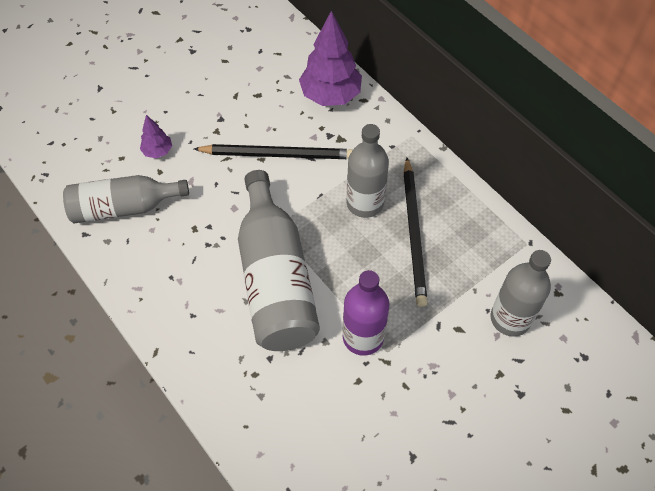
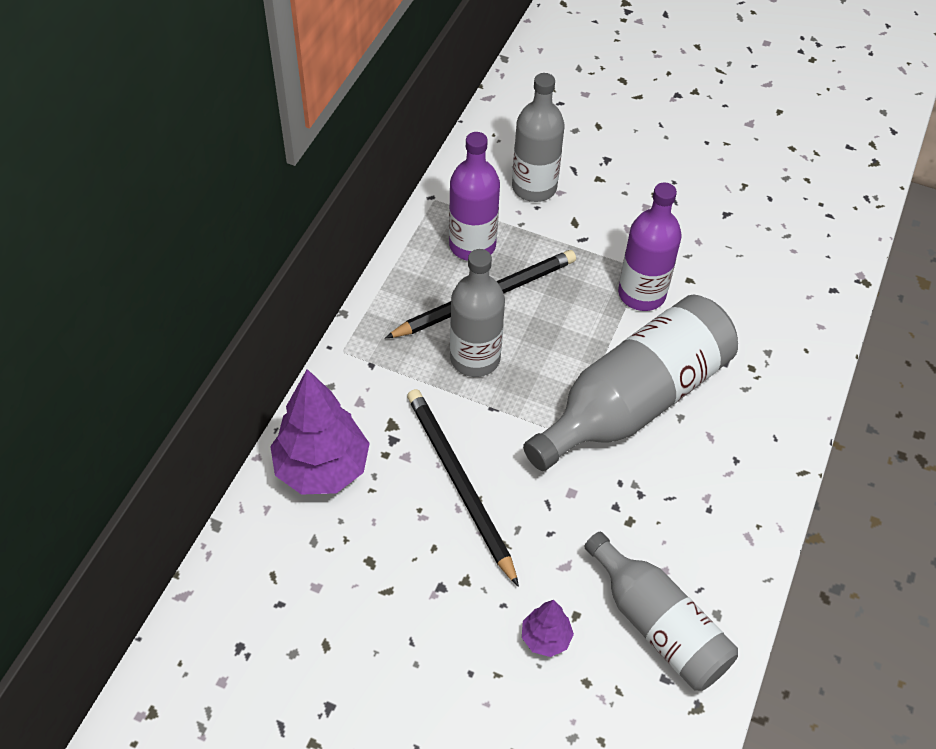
camera: 120 degrees left, 5 degrees down
none -> purple bottle [449,132,500,261]

